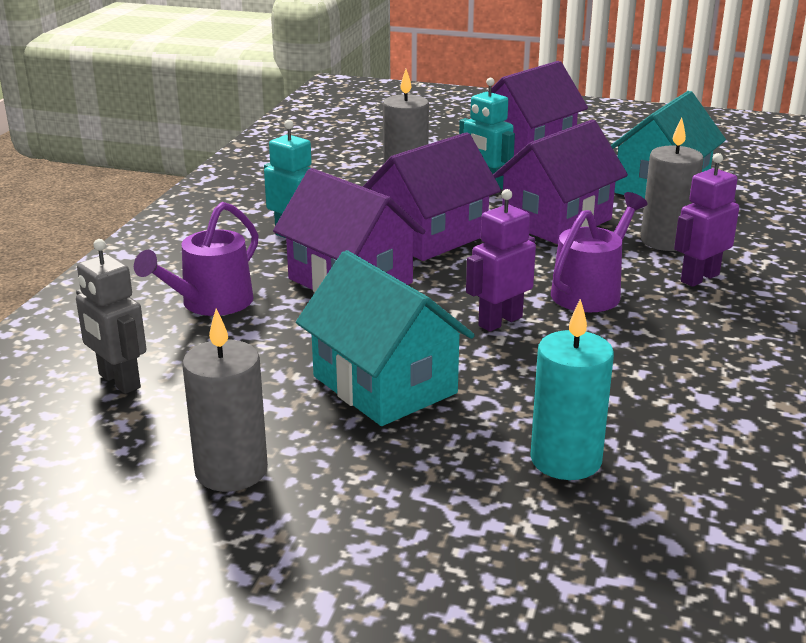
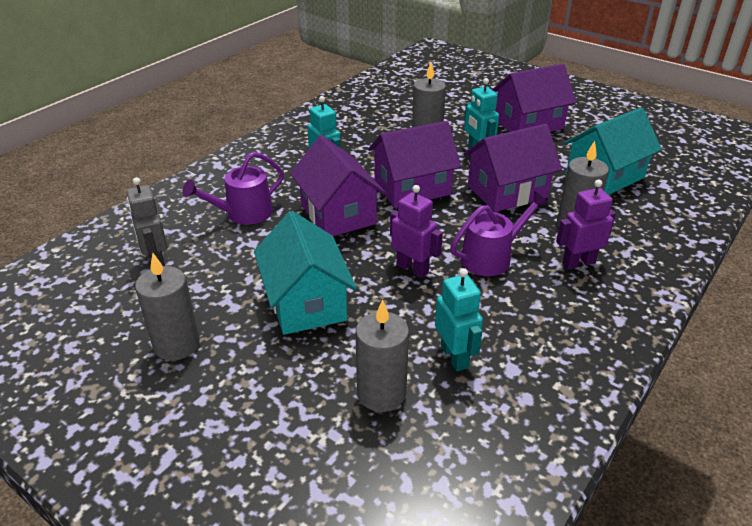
camera: 20 degrees right, 10 degrees up
purple robot [466,189,536,332] -> purple robot turned 60 degrees clockwise [390,185,443,278]
turquoise candle [530,299,614,480] -> grey candle [356,300,409,412]
none -> turquoise robot [435,268,483,372]

